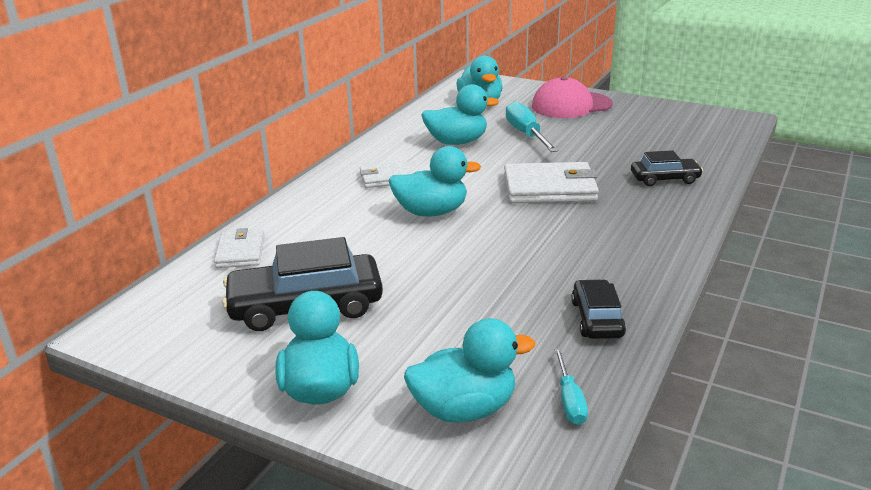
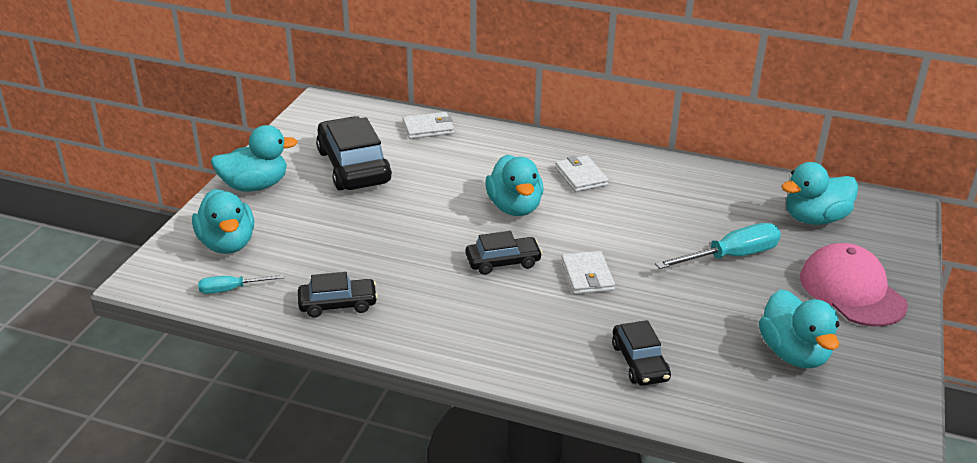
camera: 80 degrees right, 5 degrees up
turquoise duck [421,84,499,145] -> turquoise duck moved to [759,289,839,368]
white wallet [504,162,599,203] -> white wallet [561,251,615,294], size x0.59
none -> black car [466,231,542,275]

